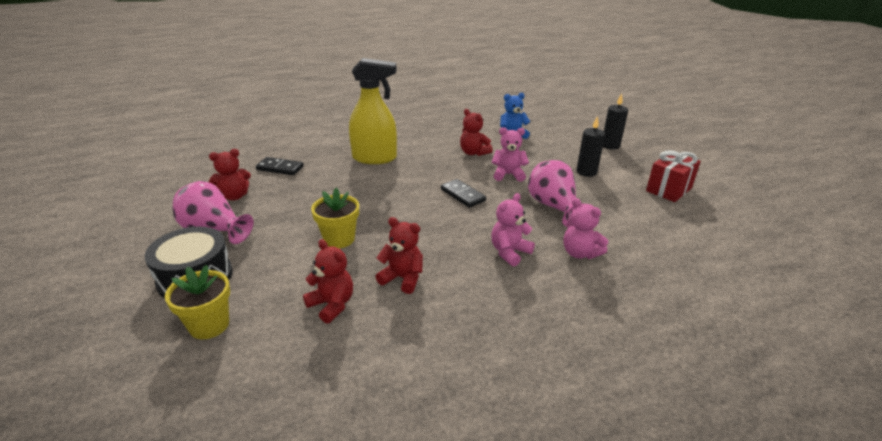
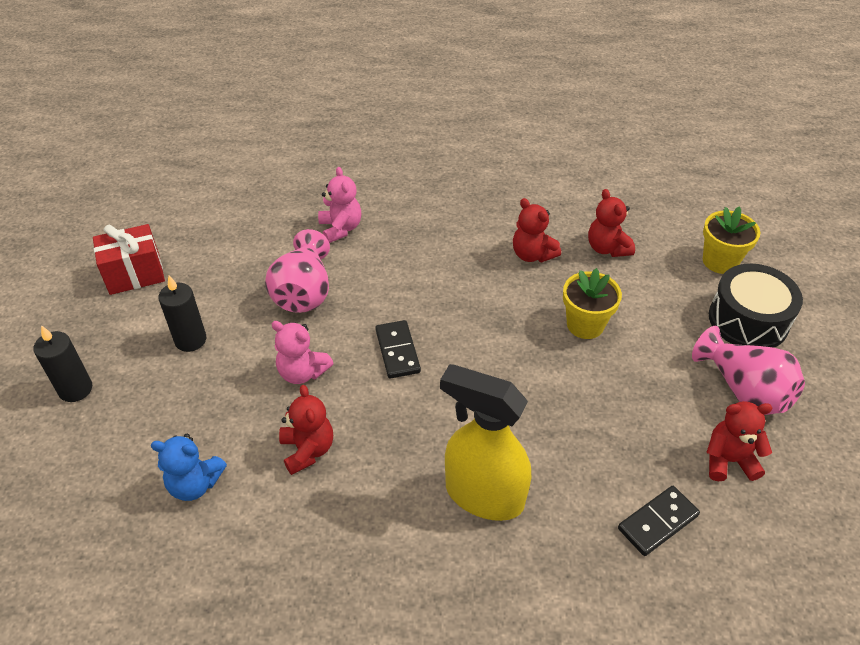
camera: 155 degrees left, 15 degrees up
black domino [256,157,304,175] -> black domino turned 75 degrees counterclockwise [618,486,700,556]
pink teddy bear [491,193,535,267] -> none

